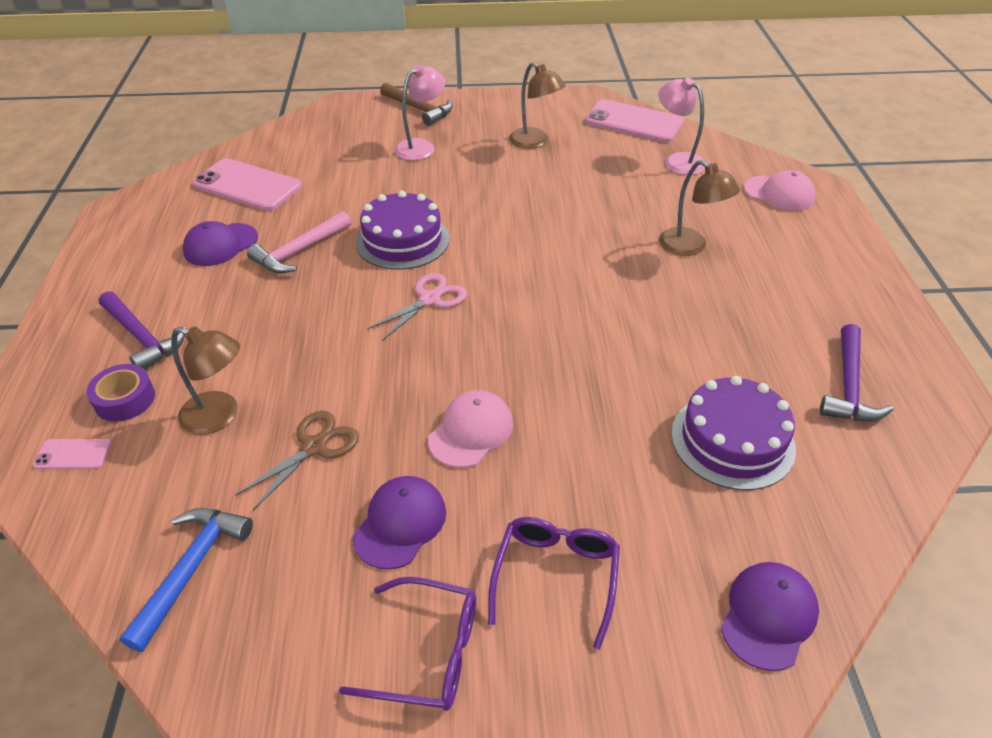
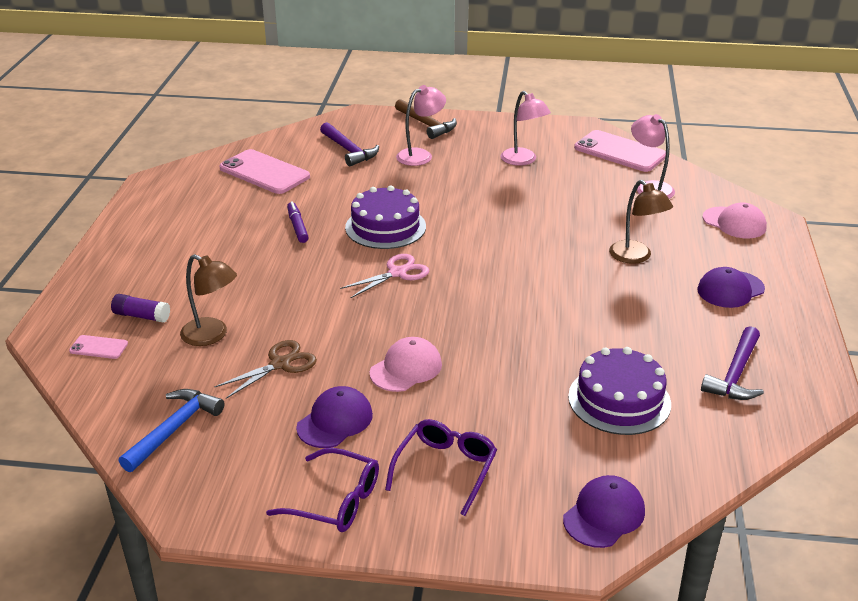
camera: 10 degrees right, 10 degrees down
purple tape [86,364,155,422] -> purple glue stick [111,294,170,323]
purple hammer [99,291,186,370] -> purple hammer moved to [320,122,379,166]
purple cap [183,221,258,266] -> purple cap moved to [697,267,765,308]
pink hammer [247,211,351,273] -> purple marker [287,201,309,243]
brown lamp [509,62,565,149] -> pink lamp [501,91,551,166]

